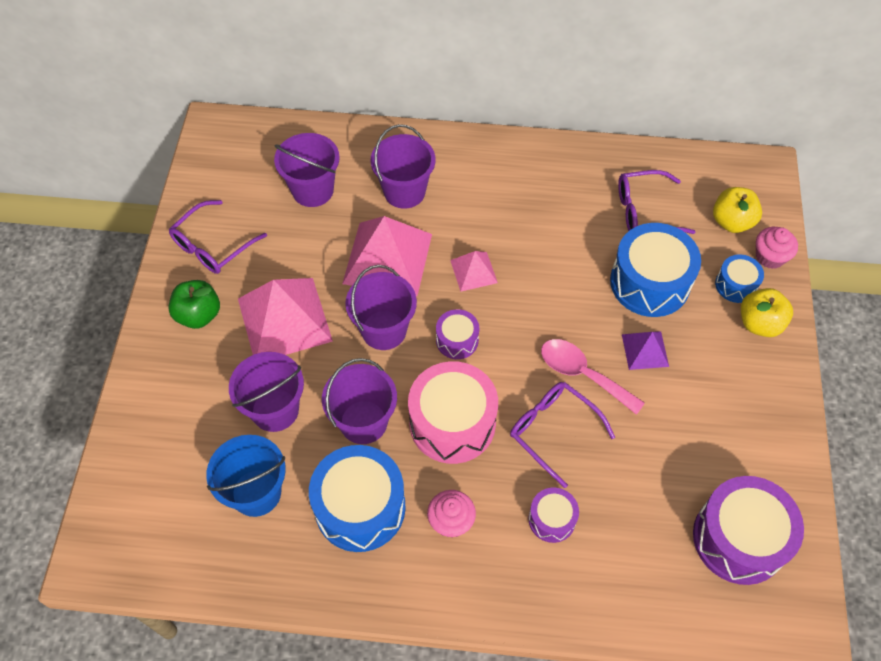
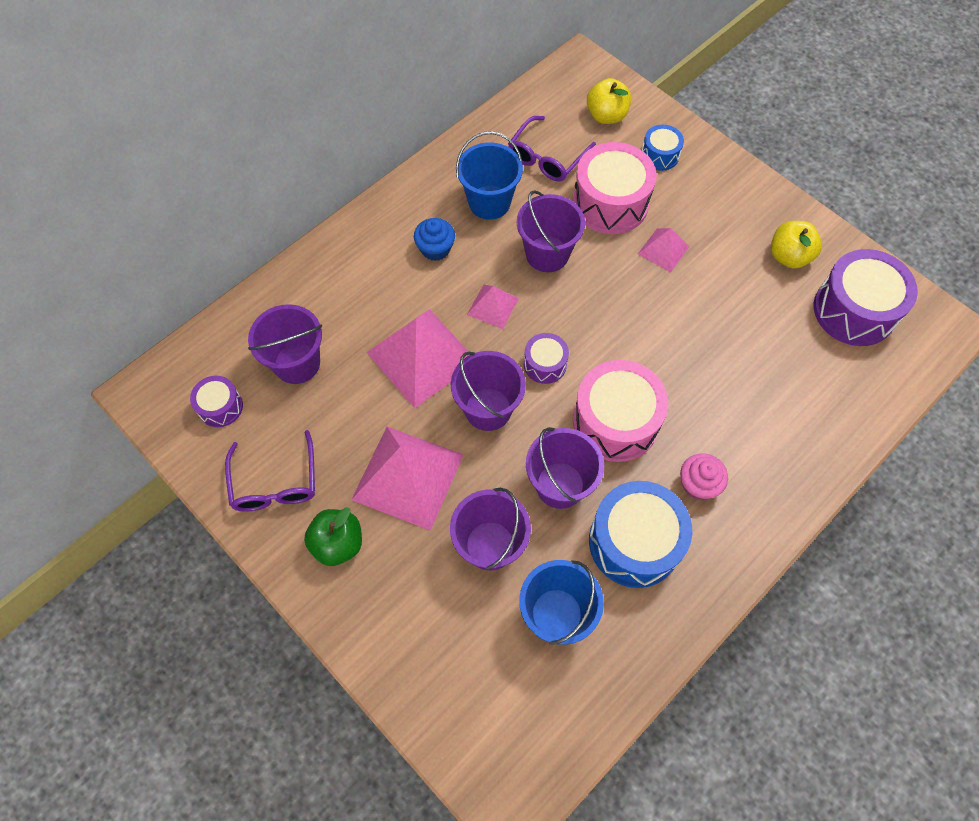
camera: 50 degrees left, 5 degrees up
purple bucket [371,124,435,209] -> purple bucket moved to [517,190,585,272]
purple glasses [510,382,615,488] -> none
purple drum [528,488,579,543] -> purple drum moved to [190,376,243,427]
pink spoon [541,339,645,415] -> none
blue drum [610,223,701,317] -> pink drum [573,142,657,234]
purple pyramid [622,331,669,370] -> pink pyramid [638,228,690,272]
yellow apple [741,288,793,337] -> yellow apple moved to [771,221,822,269]
pink cupcake [756,227,798,269] -> none
none -> blue cupcake [414,218,455,261]
none -> blue bucket [456,131,523,220]

